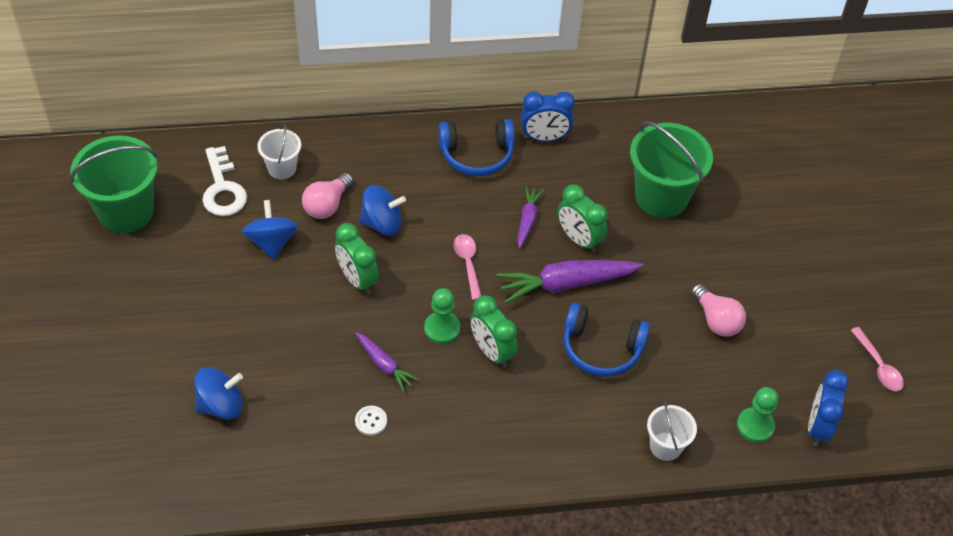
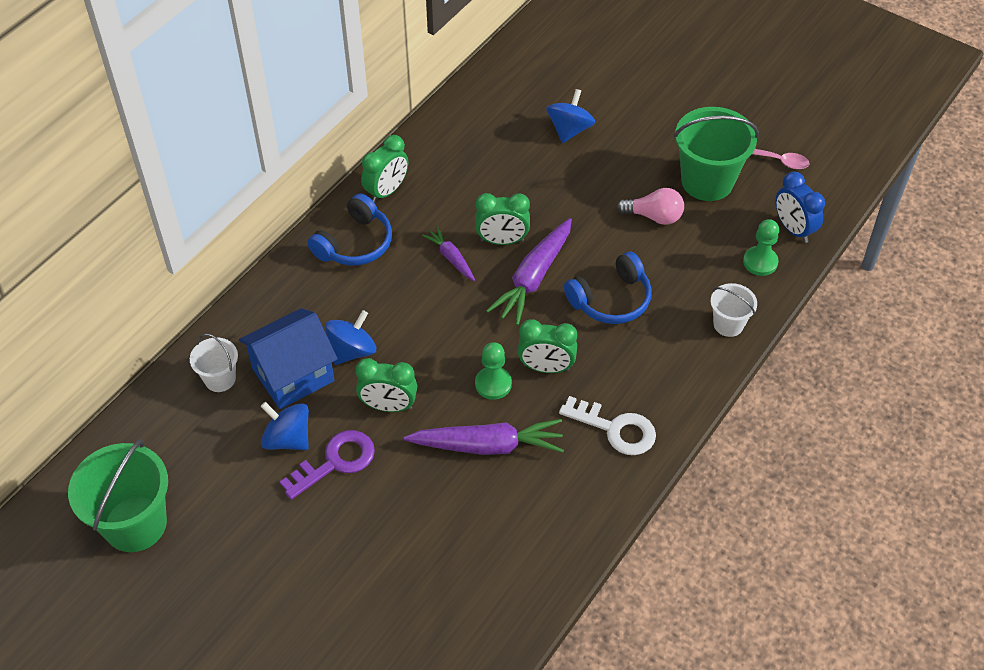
camera: 45 degrees left, 0 degrees up
blue spinning top [194,367,243,420] -> blue spinning top moved to [546,89,595,143]
white key [202,146,247,216] -> white key moved to [559,396,656,455]
pink light bulb [302,173,353,219] -> blue house [239,308,338,409]
purple carrot [355,332,419,392] -> purple carrot [404,419,564,455], size x1.83
white button [355,406,387,436] -> none
pink spoon [454,234,481,300] -> none
blue clock [521,92,575,142] -> green clock [361,135,408,203]
green bucket [630,121,713,218] -> green bucket moved to [673,107,759,201]
none -> purple key [280,430,375,500]

